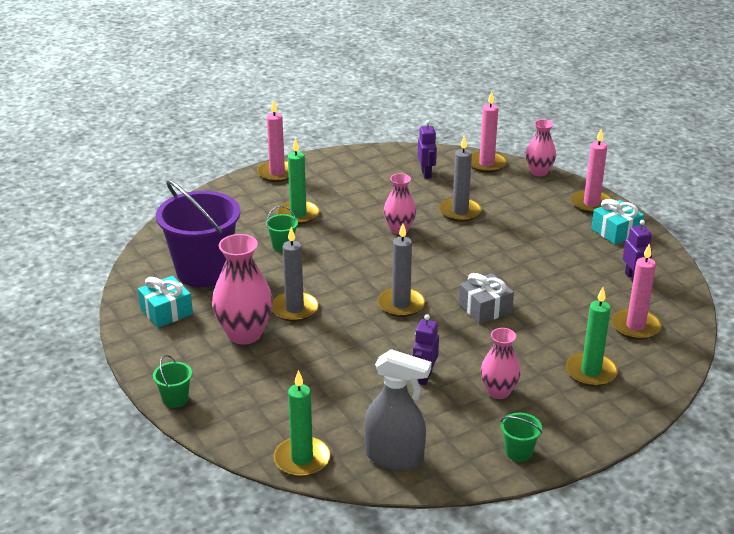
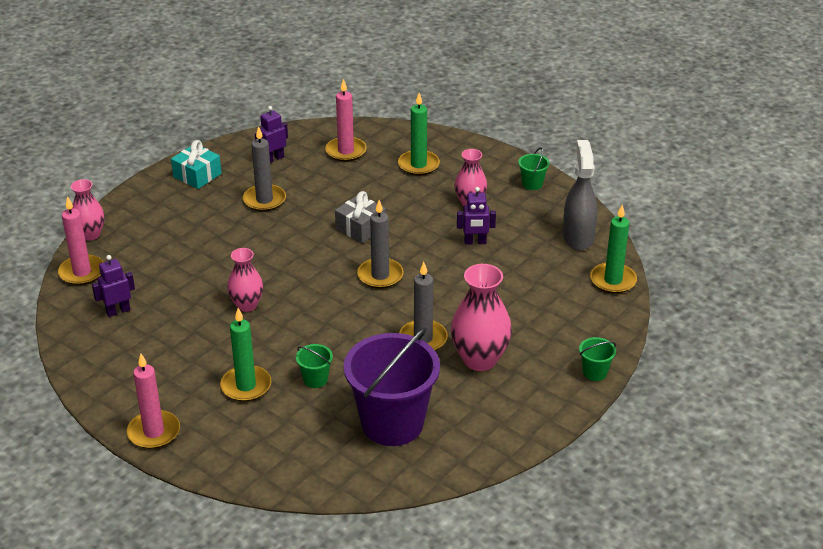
camera: 110 degrees left, 5 degrees up
turquoise gift [138,276,193,328] -> none
grey candle [439,135,482,222] -> grey candle moved to [243,126,286,212]
pink candle [571,129,612,214] -> none

